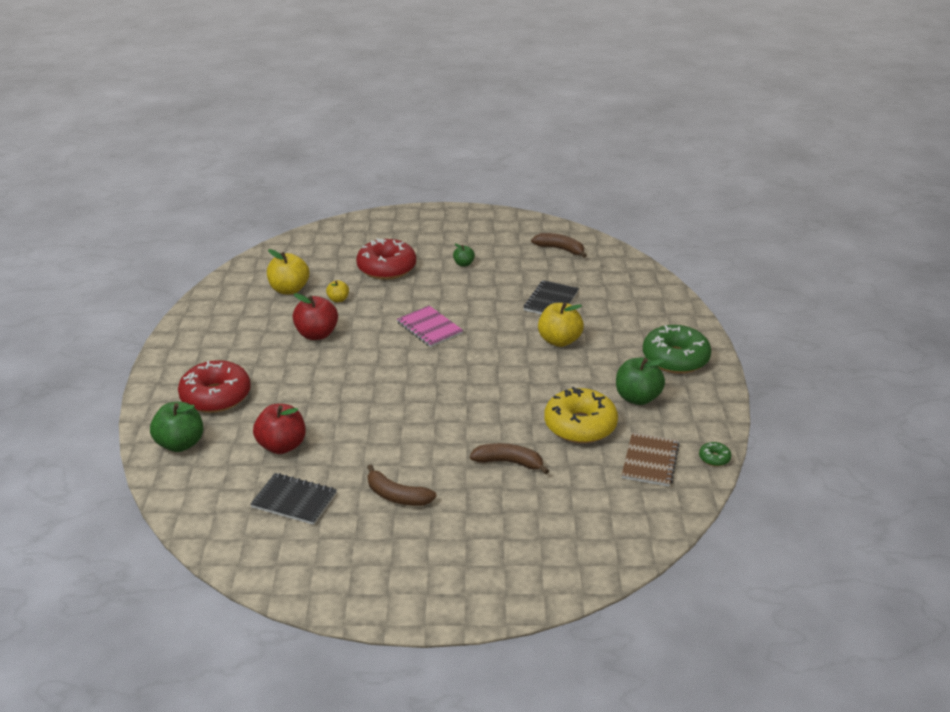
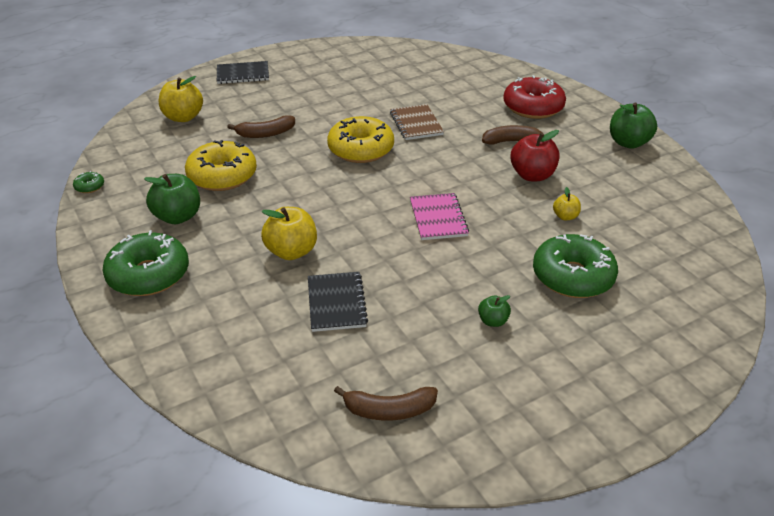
camera: 150 degrees right, 5 degrees up
green apple [150,402,203,452] -> green apple moved to [610,103,657,149]
black notebook [250,473,337,525] -> black notebook moved to [217,61,269,84]
red apple [253,404,306,454] -> none
yellow apple [267,249,309,294] -> yellow apple moved to [159,76,203,122]
red donut [356,238,416,280] -> green donut [533,234,618,298]
brown banana [367,465,437,506] -> brown banana moved to [482,125,552,144]
pink notebook [397,306,463,347] -> pink notebook turned 60 degrees clockwise [410,193,469,240]
brown notebook [622,433,679,487] -> brown notebook moved to [390,104,444,140]
none -> yellow donut [327,116,394,163]

